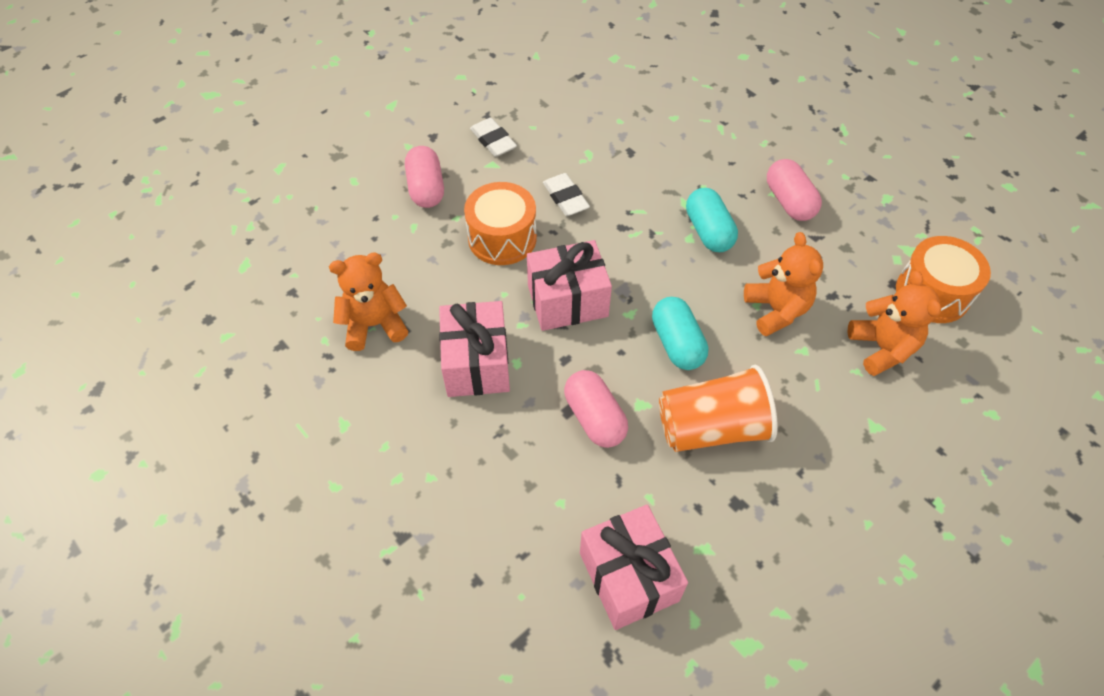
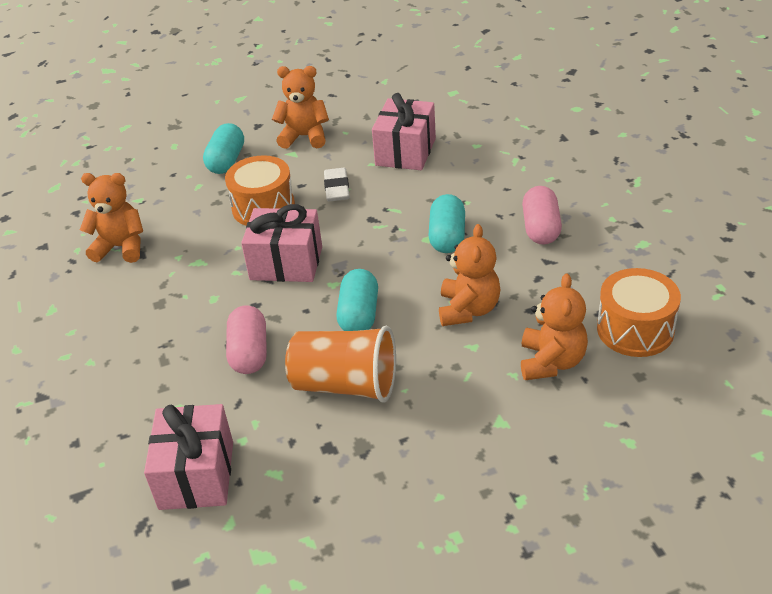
camera: 25 degrees right, 15 degrees down
pink capsule [405,146,444,208] -> turquoise capsule [203,123,244,174]
pink gift [439,301,510,397] -> pink gift moved to [372,93,436,170]
white eraser [470,118,517,157] -> orange teddy bear [272,66,329,149]

